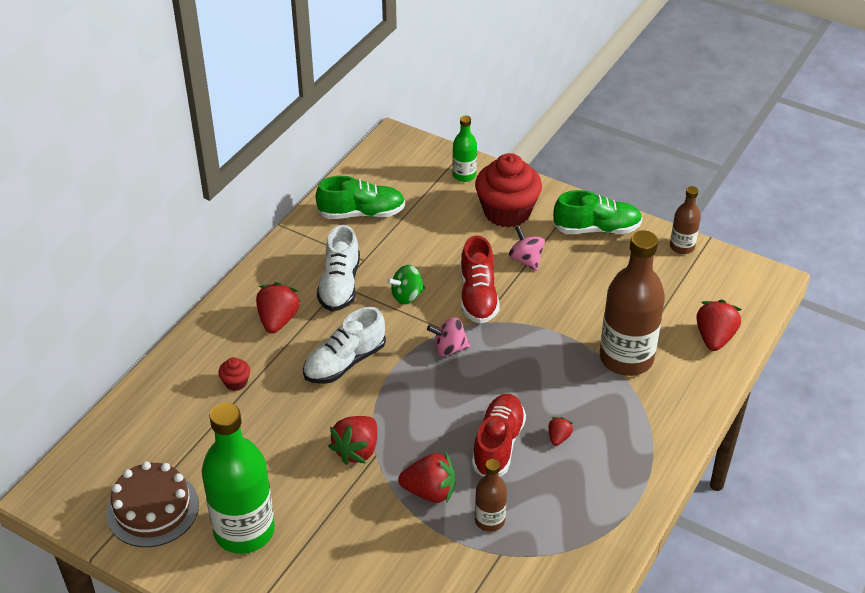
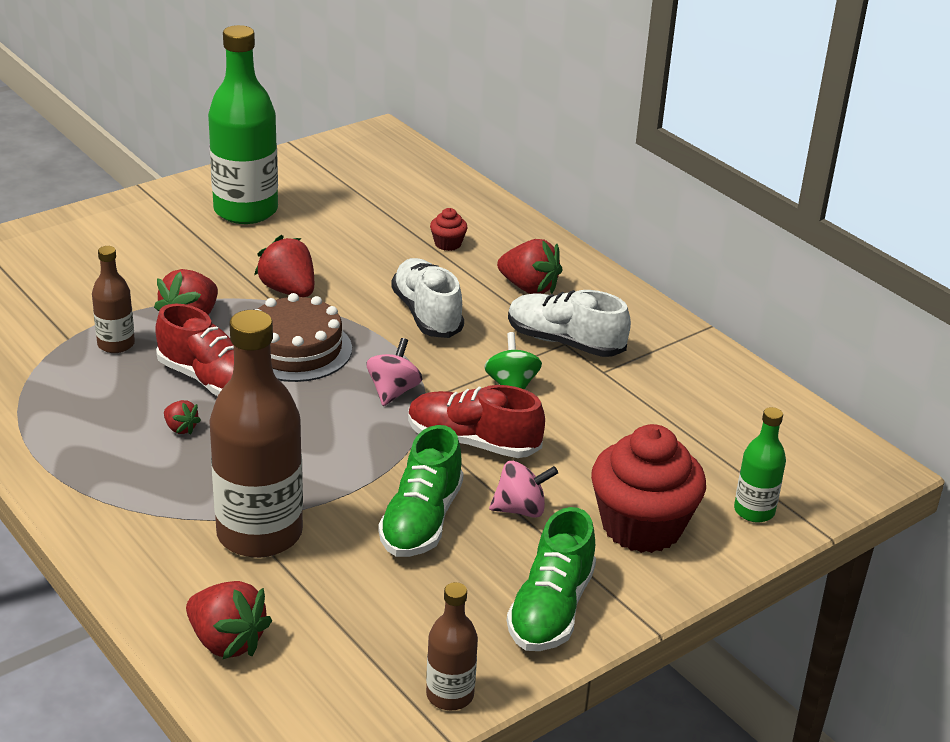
camera: 110 degrees right, 10 degrees down
brown cake [106,461,199,547] -> brown cake moved to [255,293,352,382]
green shoe [316,176,405,219] -> green shoe moved to [378,425,464,557]

